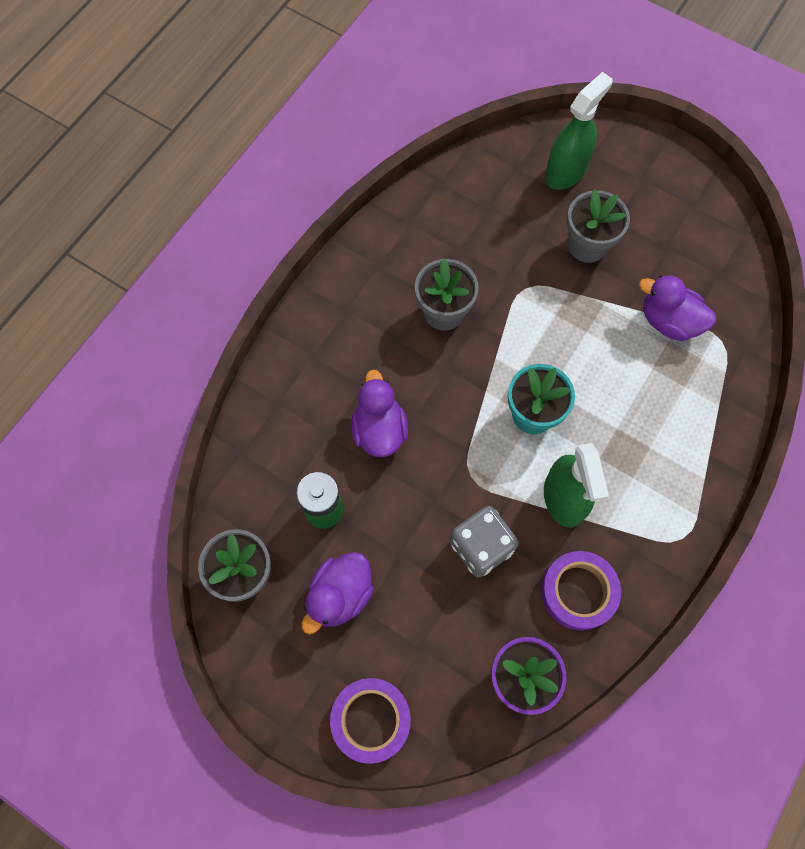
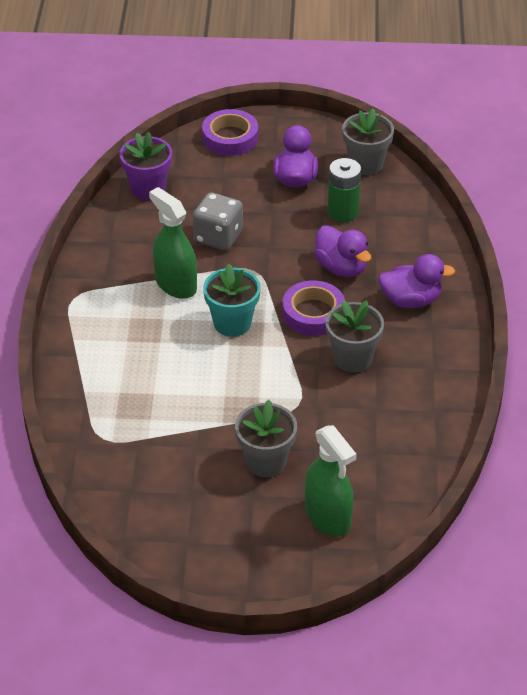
camera: 150 degrees right, 25 degrees down
purple tape [541,551,621,630] -> purple tape moved to [282,280,345,336]
green spray bottle [545,72,613,190] -> green spray bottle turned 45 degrees counterclockwise [305,425,357,537]
purple duck [639,275,716,341] -> purple duck moved to [378,254,455,308]

